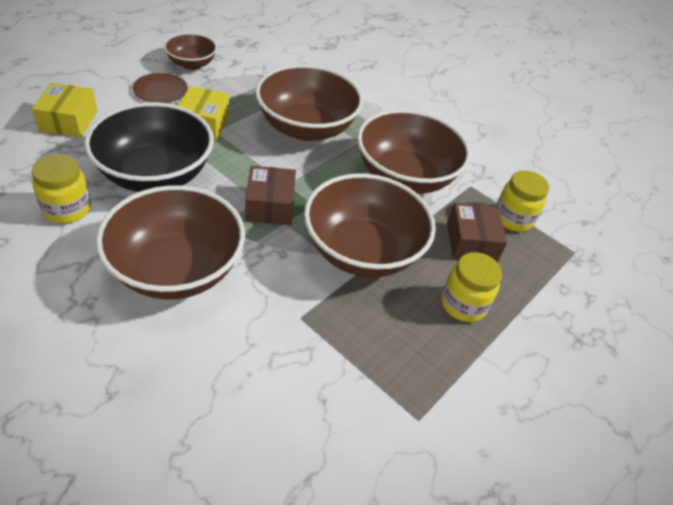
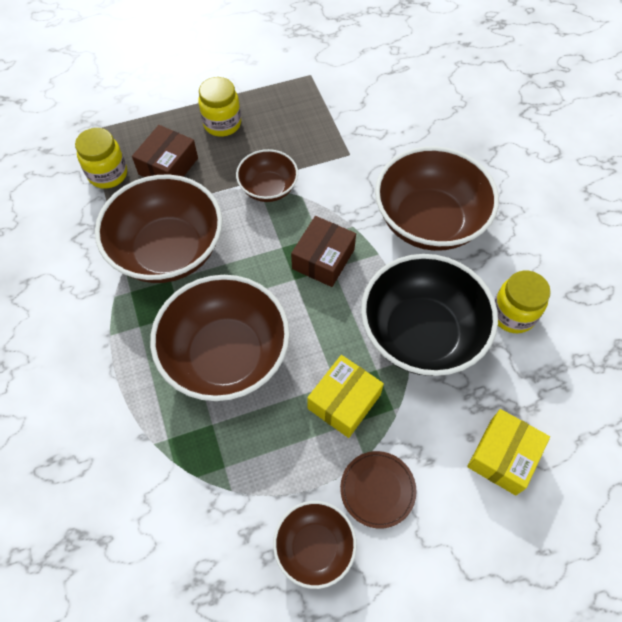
camera: 145 degrees left, 15 degrees up
brown bowl [304,174,436,277] -> brown bowl [236,149,298,202], size x0.54

